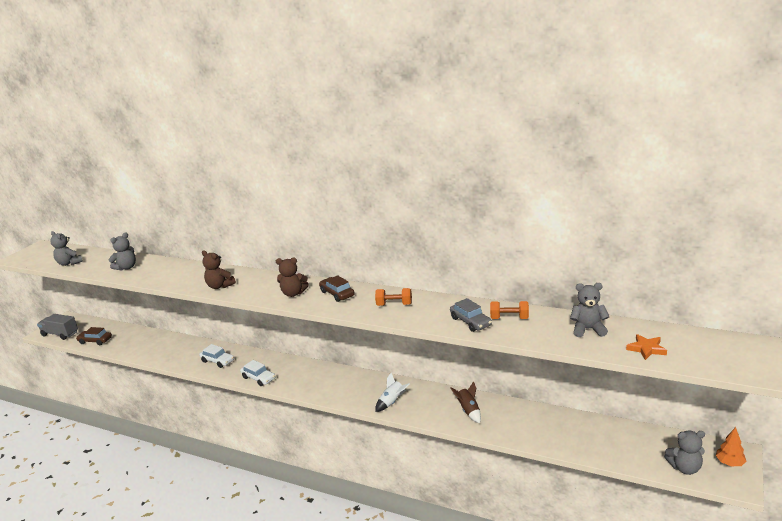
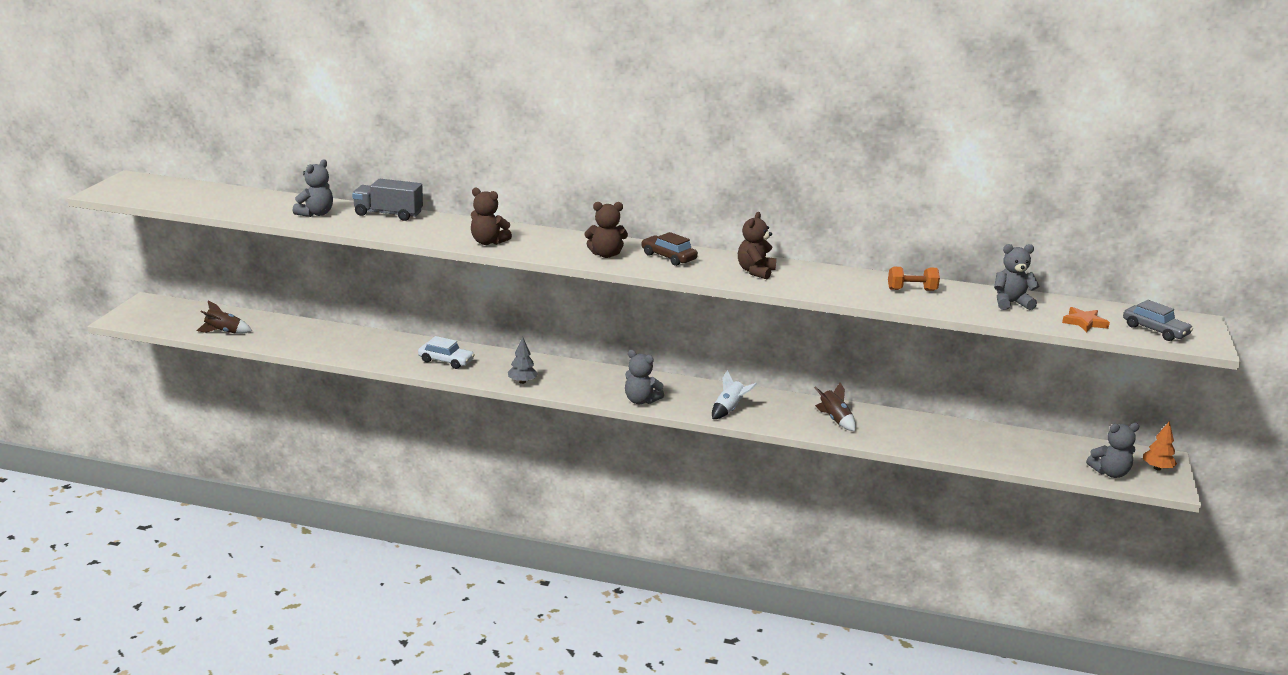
camera: 15 degrees left, 0 degrees up
grey truck [37,314,78,340] -> grey truck moved to [352,179,423,221]
grey teddy bear [50,231,83,266] -> grey teddy bear moved to [625,350,664,404]
brown car [76,327,112,345] -> brown rocket [196,301,252,334]
white car [240,360,275,386] -> grey tree [508,337,538,384]
orange dumbbell [375,288,412,306] -> brown teddy bear [738,212,776,279]
grey car [450,298,492,332] -> grey car moved to [1123,300,1193,341]

